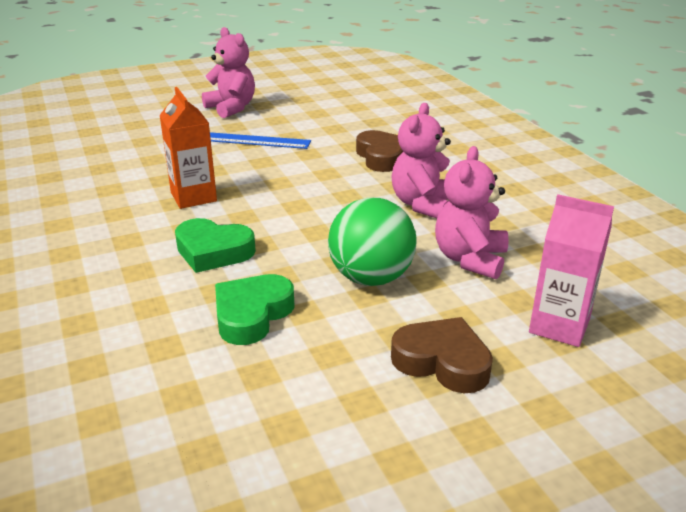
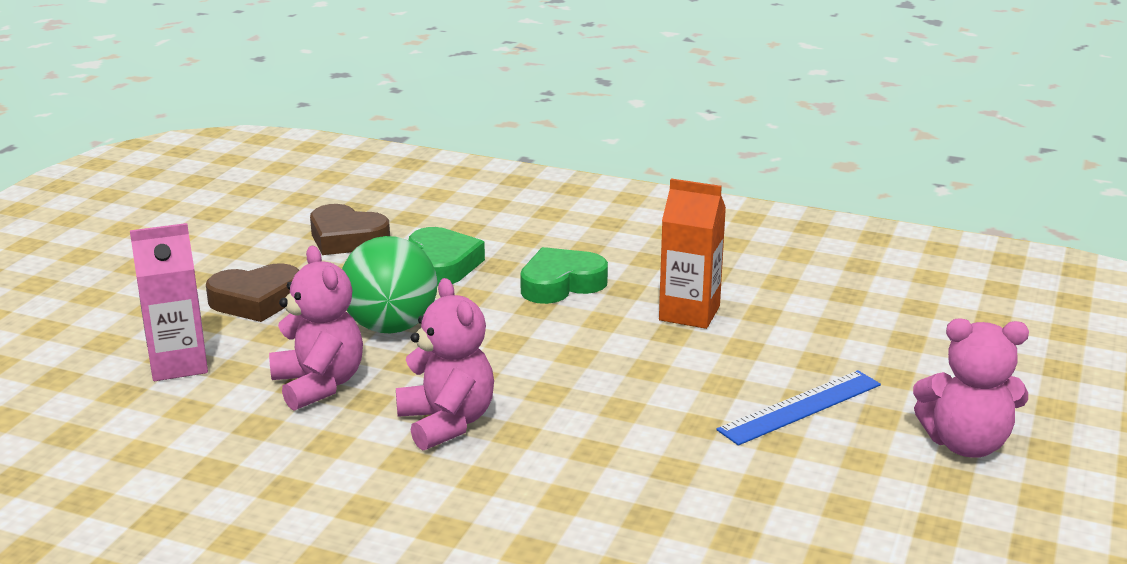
camera: 135 degrees right, 5 degrees down
brown heart [356,130,403,172] -> brown heart moved to [310,204,390,255]

